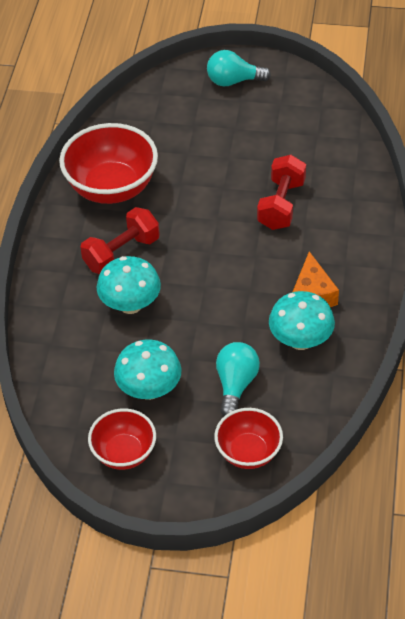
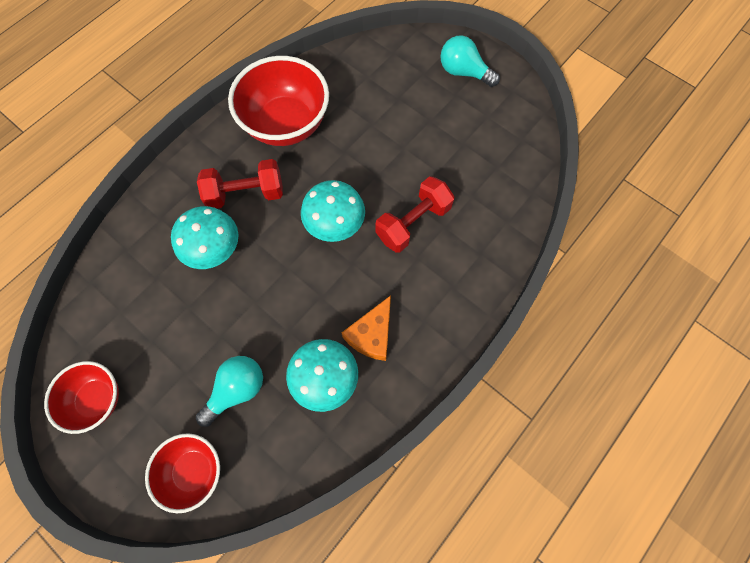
camera: 30 degrees right, 20 degrees up
turquoise mushroom [114,340,181,400] -> turquoise mushroom moved to [301,180,365,242]

